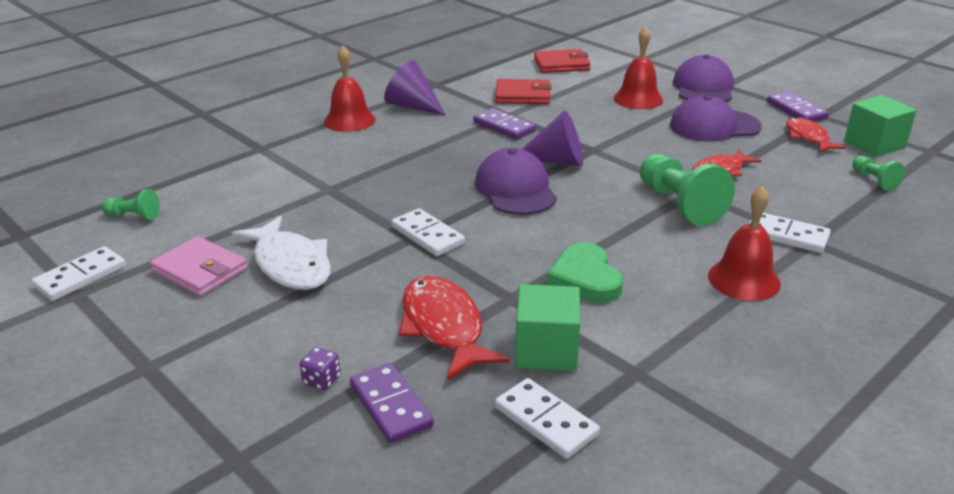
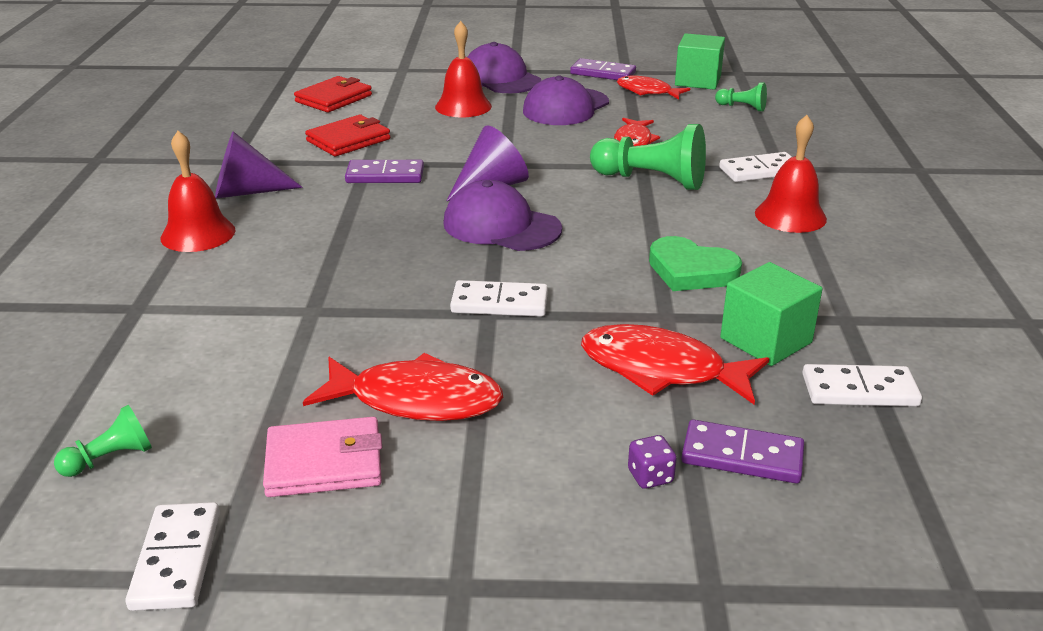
camera: 45 degrees left, 0 degrees up
white fish [232,216,331,290] -> red fish [303,353,503,421]

